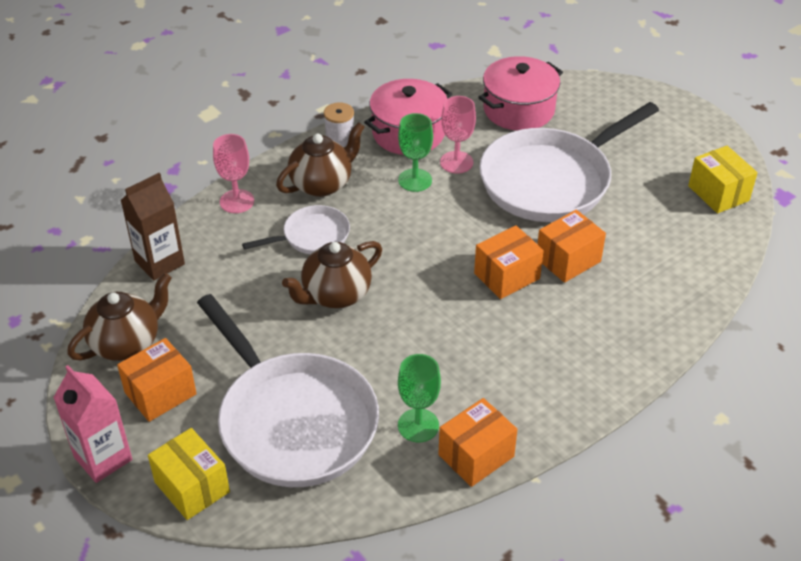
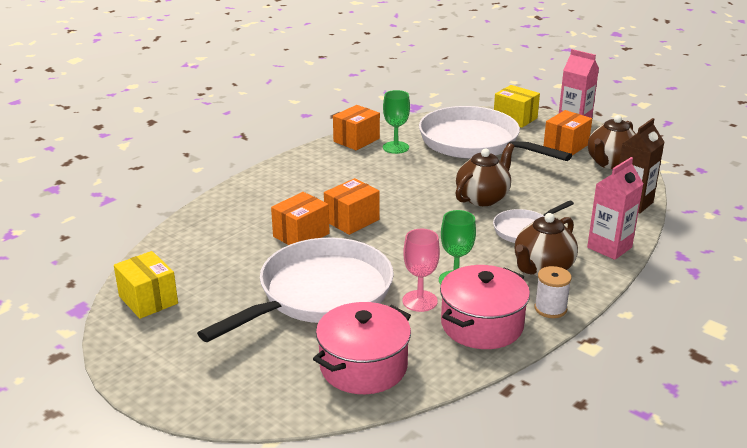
camera: 170 degrees right, 15 degrees down
pink goblet [213,134,254,213] -> pink carton [587,157,643,260]

